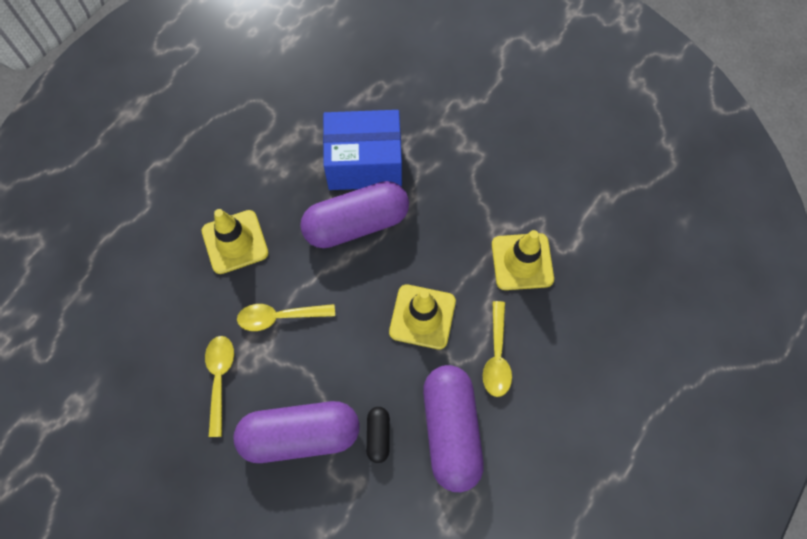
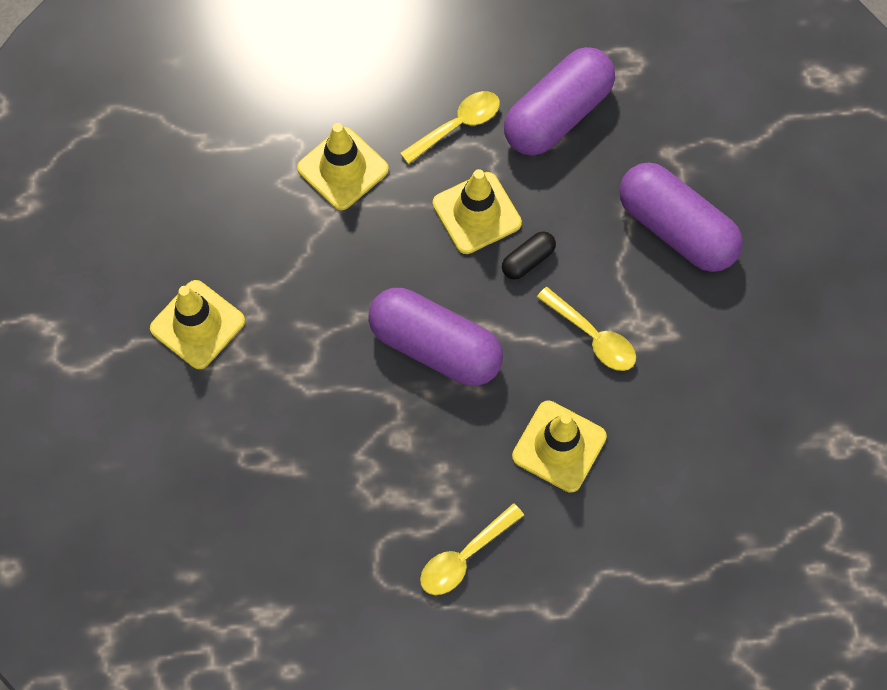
camera: 130 degrees left, 0 degrees up
yellow spoon [205,336,234,437] -> yellow spoon moved to [420,503,524,595]
blue box [323,110,402,190] -> none
black capsule [367,407,390,463] -> black capsule moved to [502,231,556,279]
none -> yellow traffic cone [150,280,245,369]

